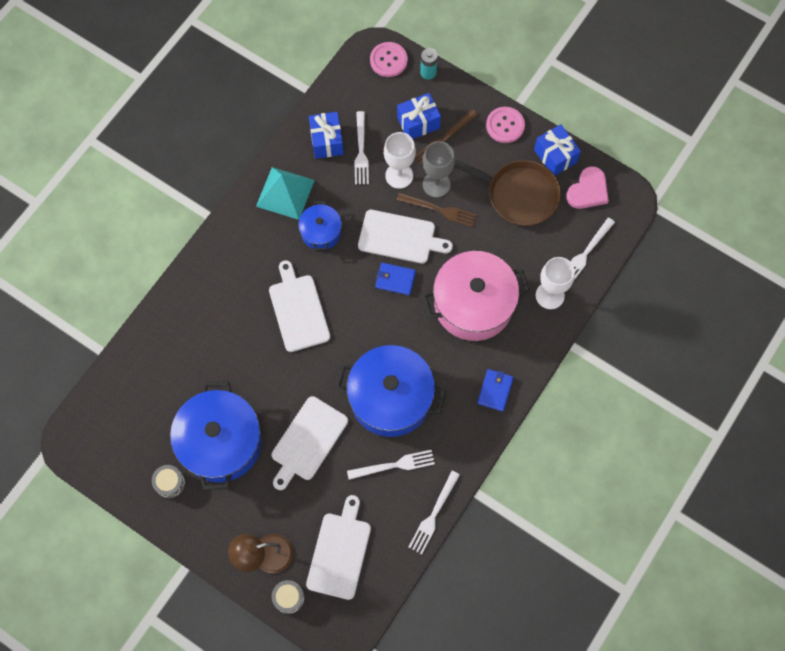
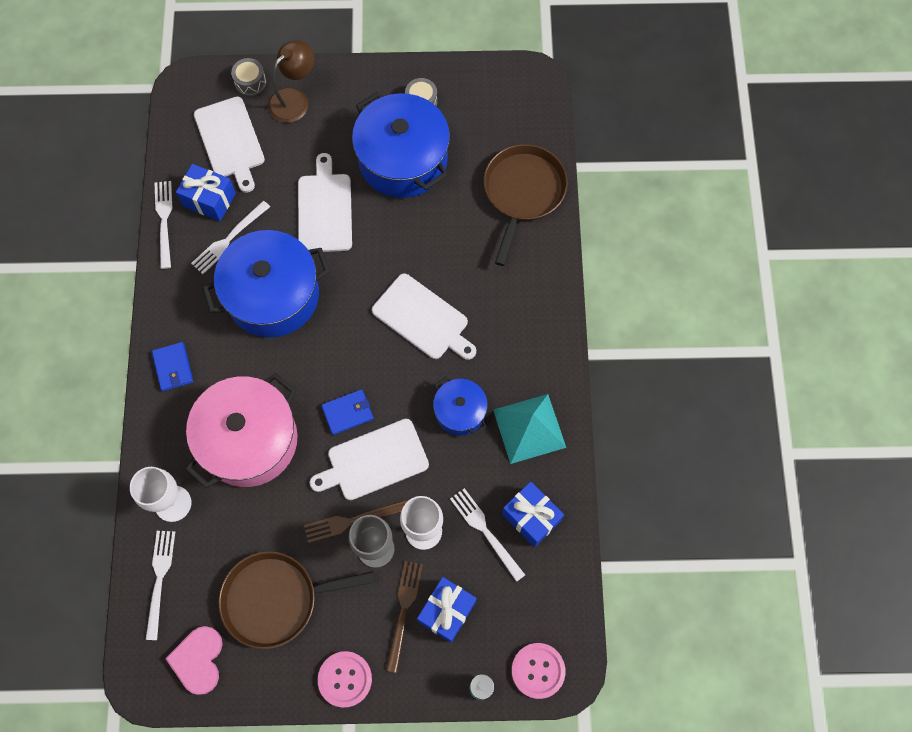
camera: 145 degrees right, 0 degrees up
blue gift [534,124,581,175] -> blue gift moved to [176,164,236,221]
none -> brown pan [484,144,568,266]

